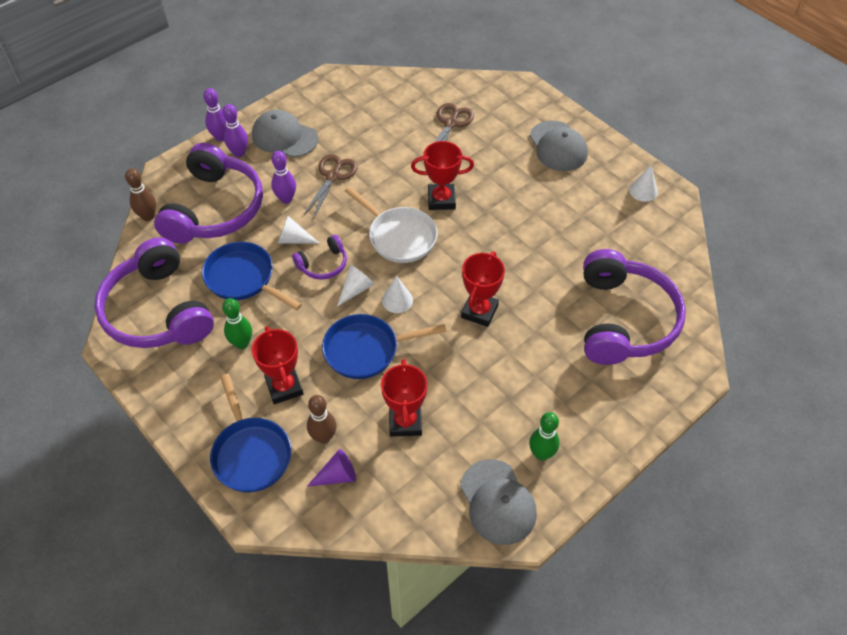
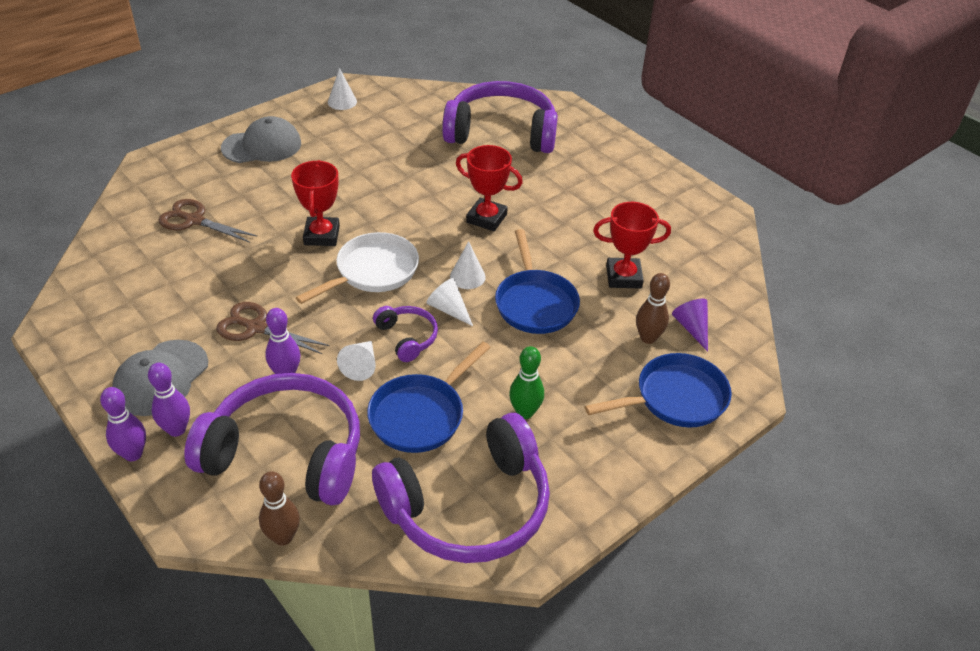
camera: 90 degrees left, 10 degrees down
red trophy [252,326,303,404] -> none
grey cap [460,459,537,545] -> none
green bowling pin [529,412,560,461] -> none

